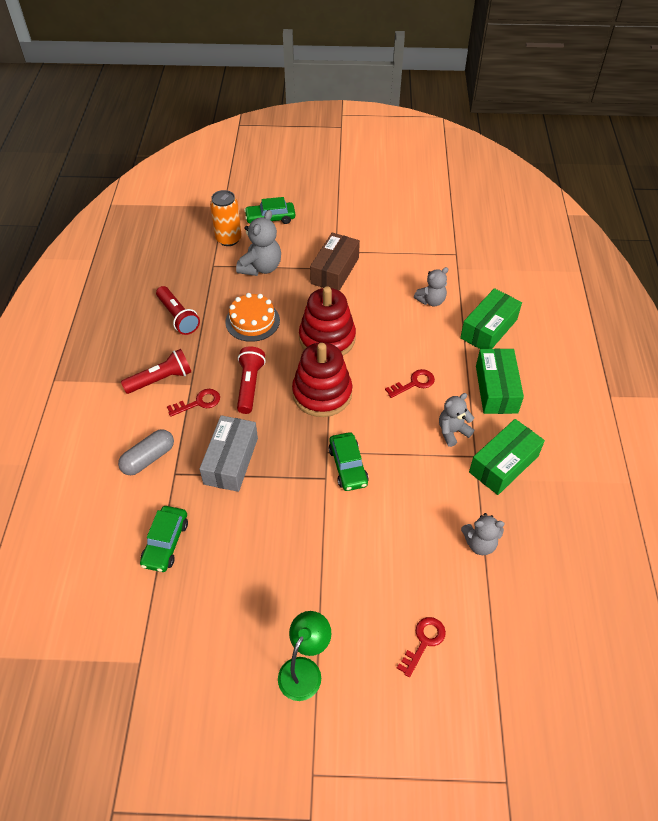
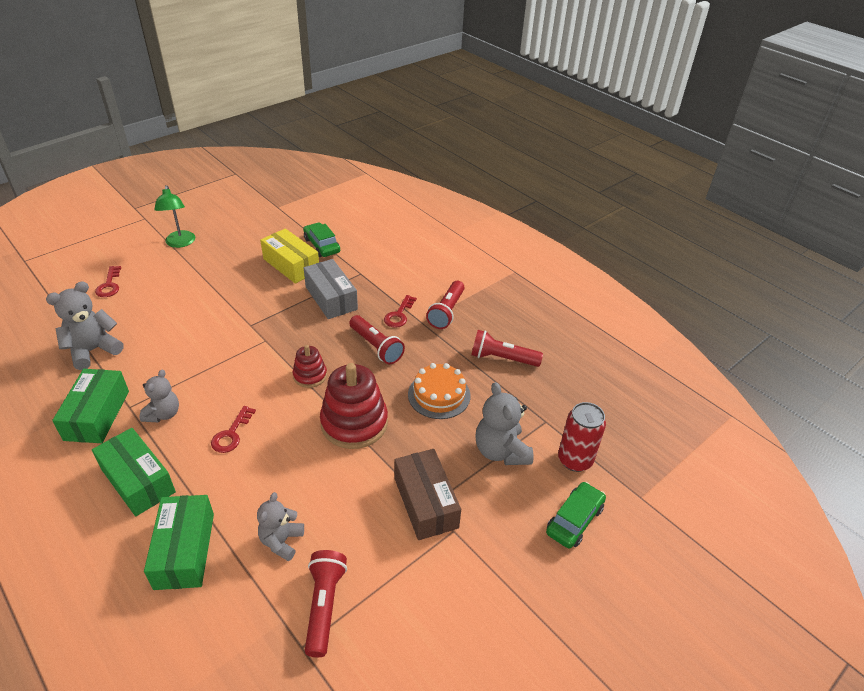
camera: 135 degrees right, 10 degrees down
grey capsule [118,429,174,475] -> none
orange can [210,190,242,246] -> red can [558,402,606,472]
red stacking toy [292,342,352,417] -> red stacking toy [293,345,327,388], size x0.54
green car [329,432,369,491] -> none
grey teddy bear [461,513,505,555] -> grey teddy bear [46,281,124,370], size x1.51
none -> yellow box [260,229,319,284]
none -> red flashlight [305,550,347,657]

